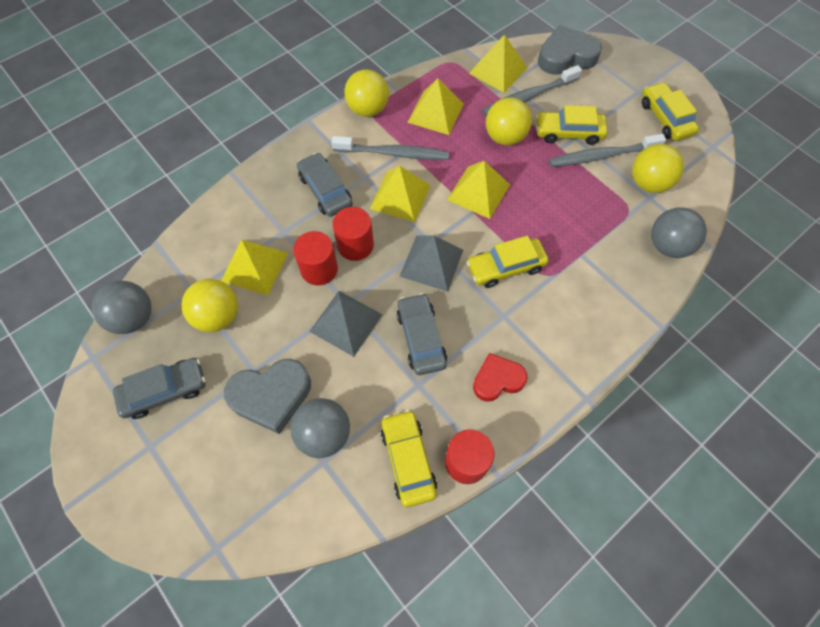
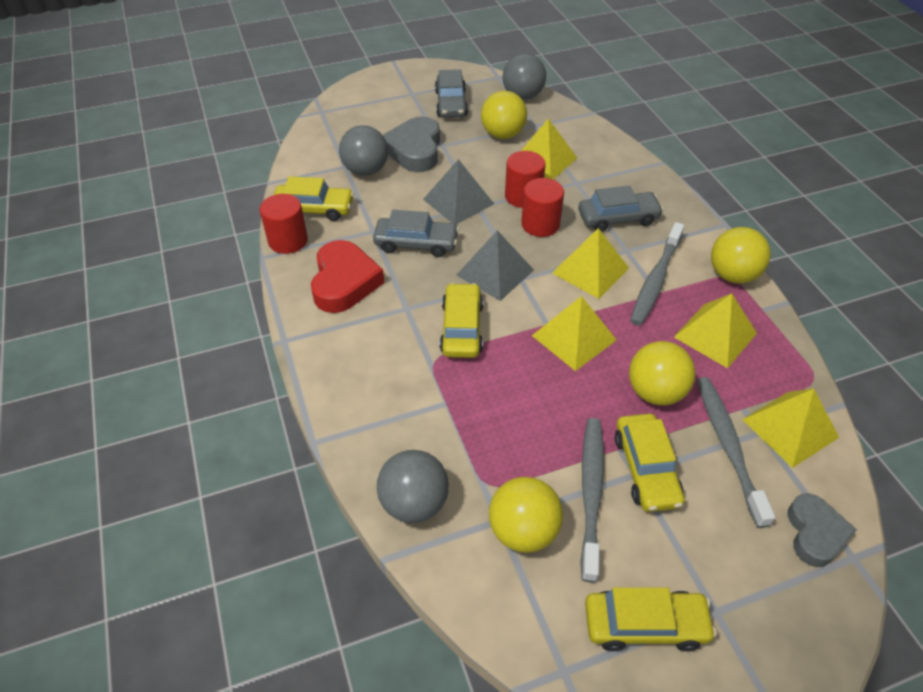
camera: 110 degrees right, 15 degrees down
red heart [473,353,528,402] -> red heart [311,240,385,313], size x1.51
yellow car [536,105,608,145] -> yellow car turned 150 degrees clockwise [615,413,685,512]
grey heart [538,25,602,75] -> grey heart [787,493,857,567], size x0.66

